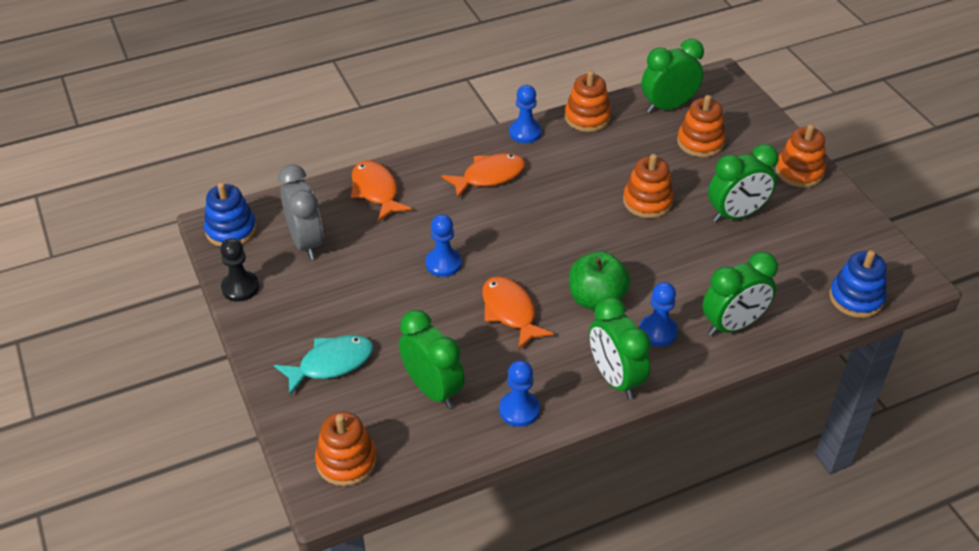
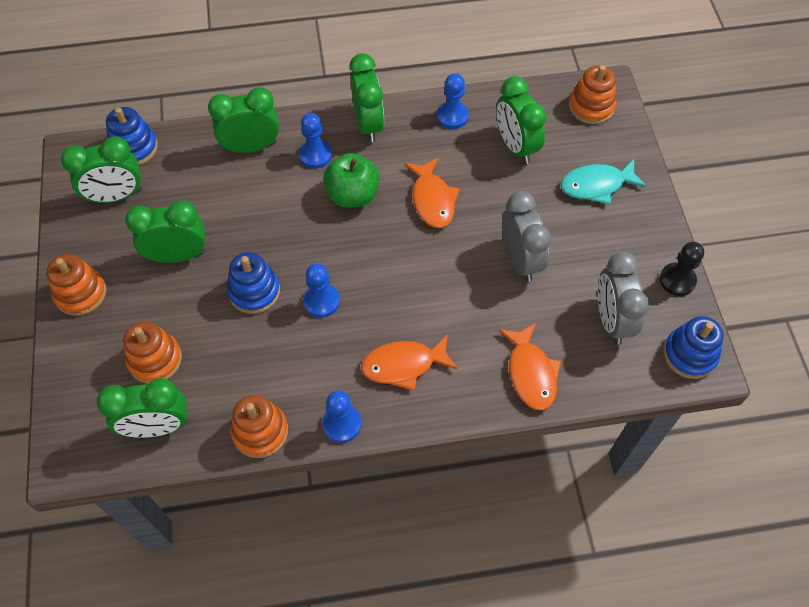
camera: 165 degrees left, 15 degrees up
blue pawn [425,214,462,277] -> blue pawn moved to [303,263,340,318]
orange stacking toy [623,154,674,218] -> blue stacking toy [227,252,280,314]
none -> green clock [61,136,142,203]
none -> grey clock [502,191,551,282]

